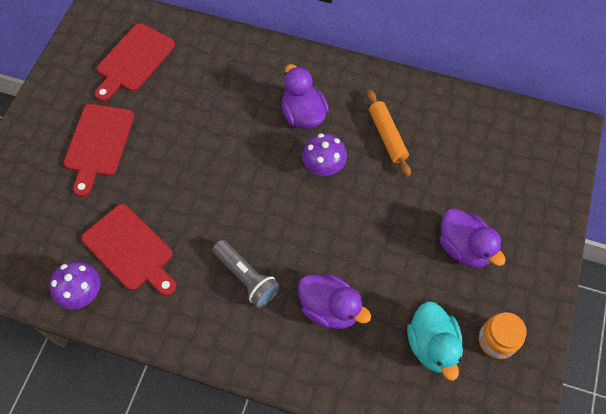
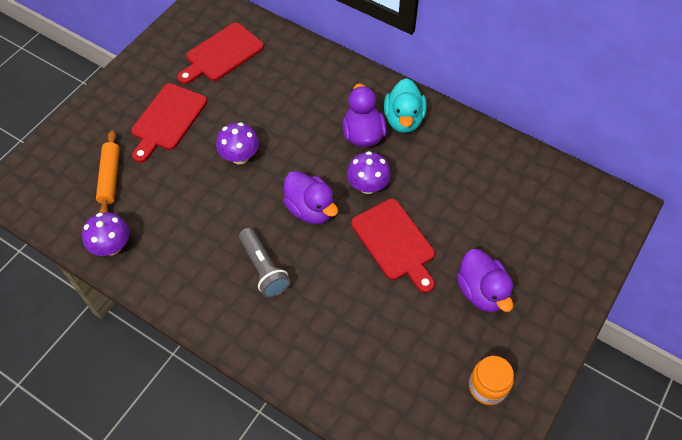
camera: 15 degrees right, 5 degrees down
red cutting board [82,204,176,296] -> red cutting board moved to [351,199,435,293]
purple duck [298,274,371,329] -> purple duck moved to [283,171,338,224]
orange rolling pin [367,90,411,176] -> orange rolling pin moved to [96,130,120,213]
turquoise duck [407,301,463,381] -> turquoise duck moved to [384,78,427,133]
none -> purple mushroom [216,122,259,164]

